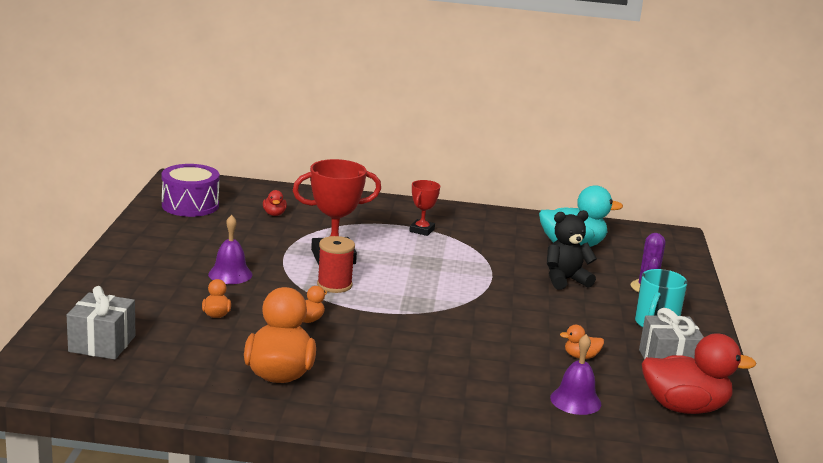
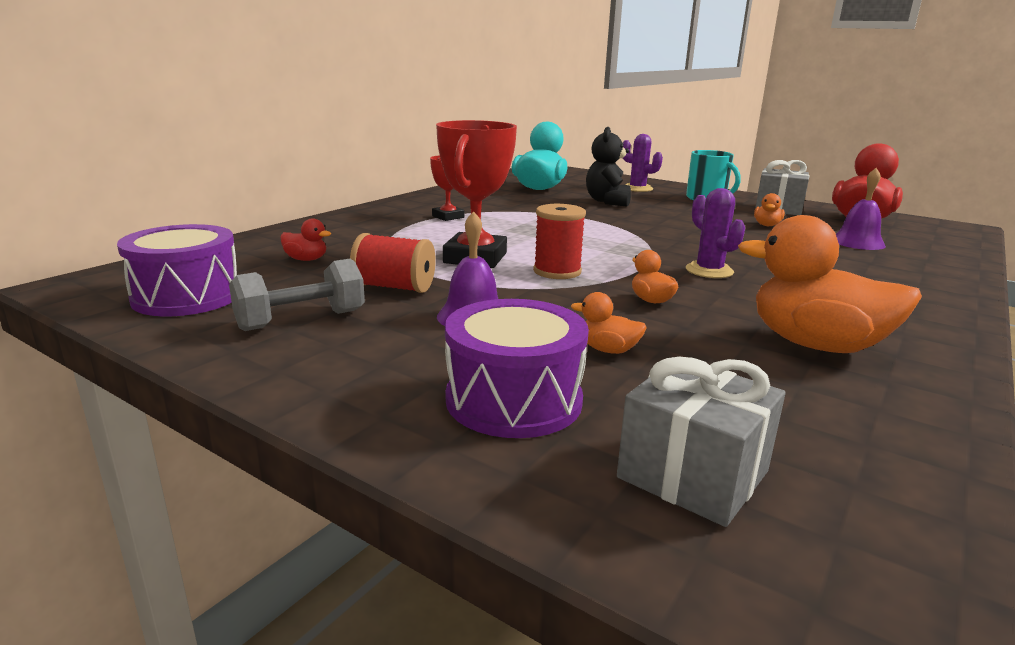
camera: 60 degrees left, 0 degrees up
none -> grey dumbbell [229,259,365,331]
none -> red spool [350,233,436,293]
none -> purple drum [445,299,589,438]
none -> purple cactus [686,188,745,278]

